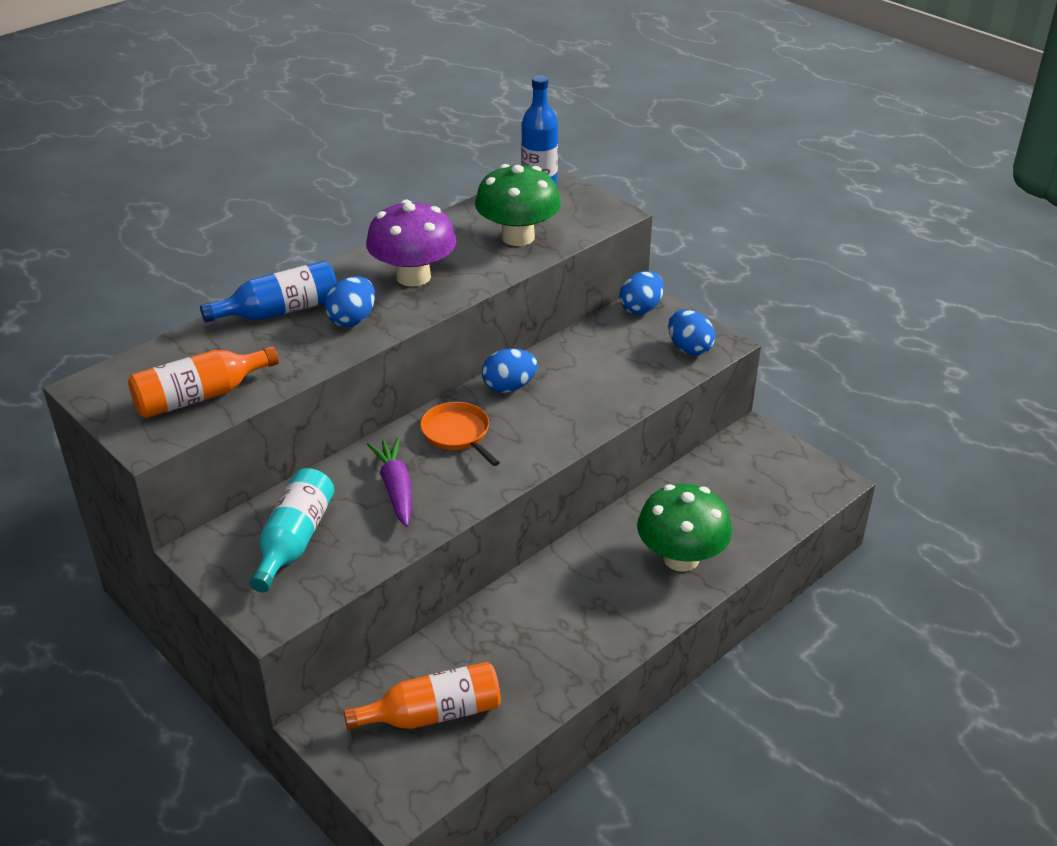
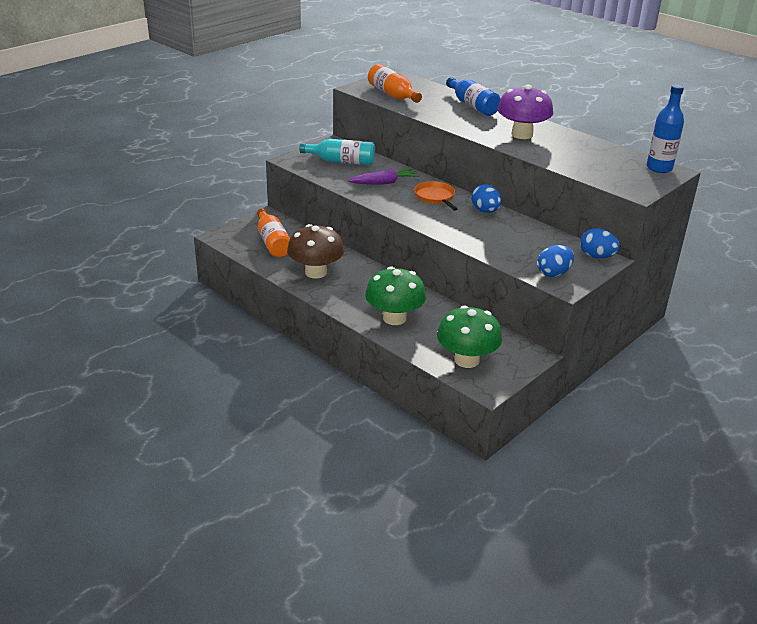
camera: 85 degrees right, 5 degrees down
blue egg [325,276,375,327] -> none
orange pan [420,402,500,466] -> orange pan turned 75 degrees counterclockwise [414,181,457,211]
green mushroom [475,164,561,246] -> green mushroom moved to [437,305,502,368]
none -> brown mushroom [287,224,344,279]

